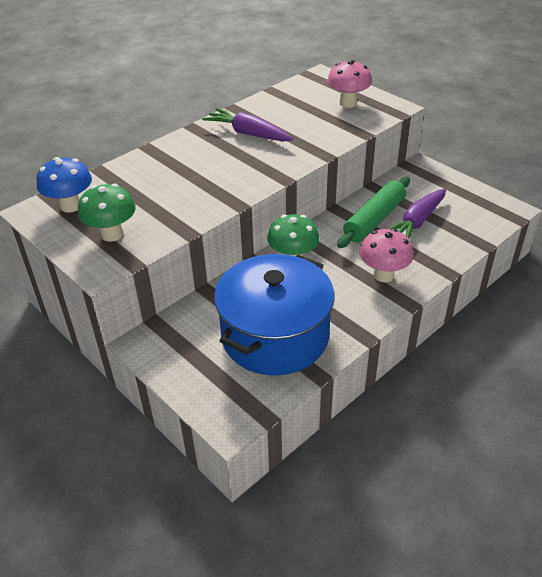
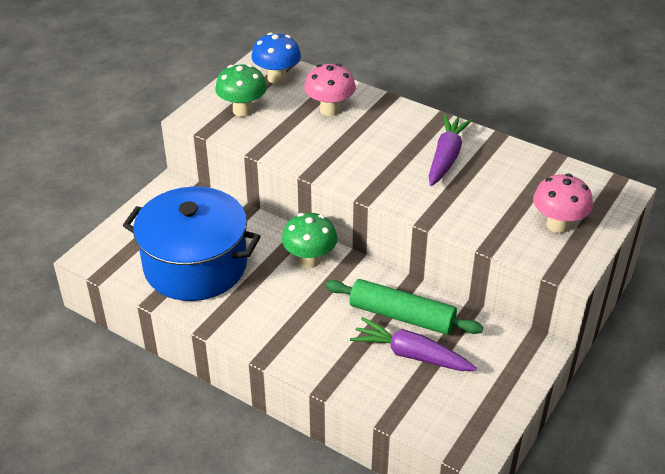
camera: 75 degrees right, 0 degrees up
pink mushroom [360,229,414,282] -> pink mushroom moved to [304,63,356,116]

